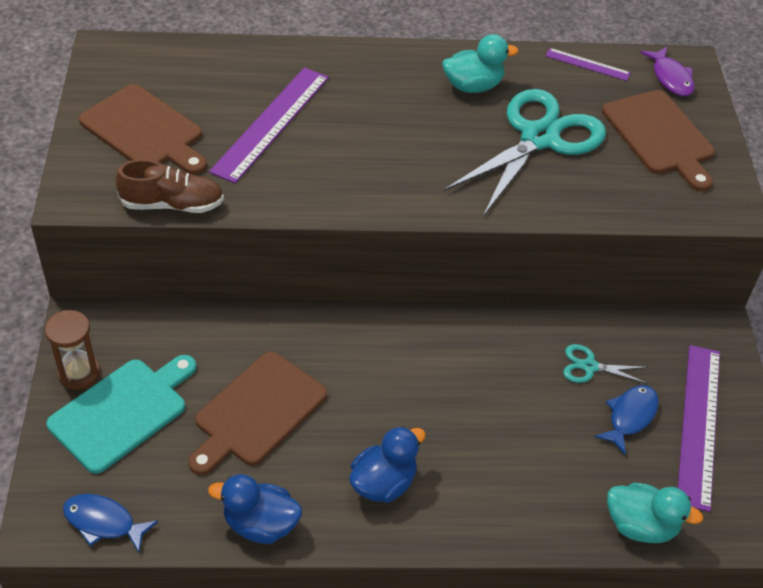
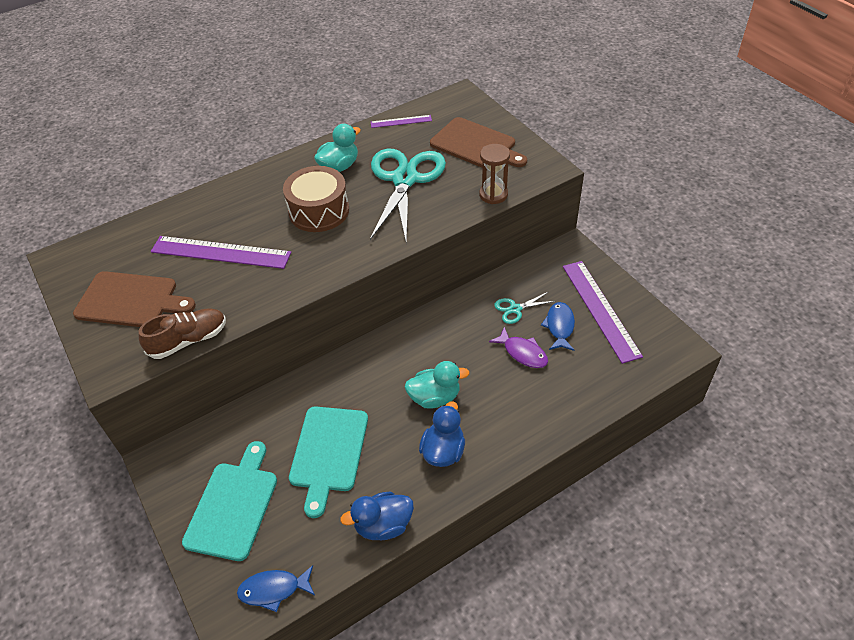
camera: 25 degrees left, 0 degrees up
brown hourglass [45,310,100,390] -> brown hourglass moved to [479,144,510,204]
brown cutting board [188,351,327,475] -> turquoise cutting board [289,406,368,518]
purple ruler [209,67,329,183] -> purple ruler turned 75 degrees counterclockwise [151,236,291,269]
turquoise duck [607,483,703,543] -> turquoise duck moved to [404,361,469,409]
purple fish [640,47,695,96] -> purple fish moved to [489,327,548,368]
none -> brown drum [283,166,349,232]

